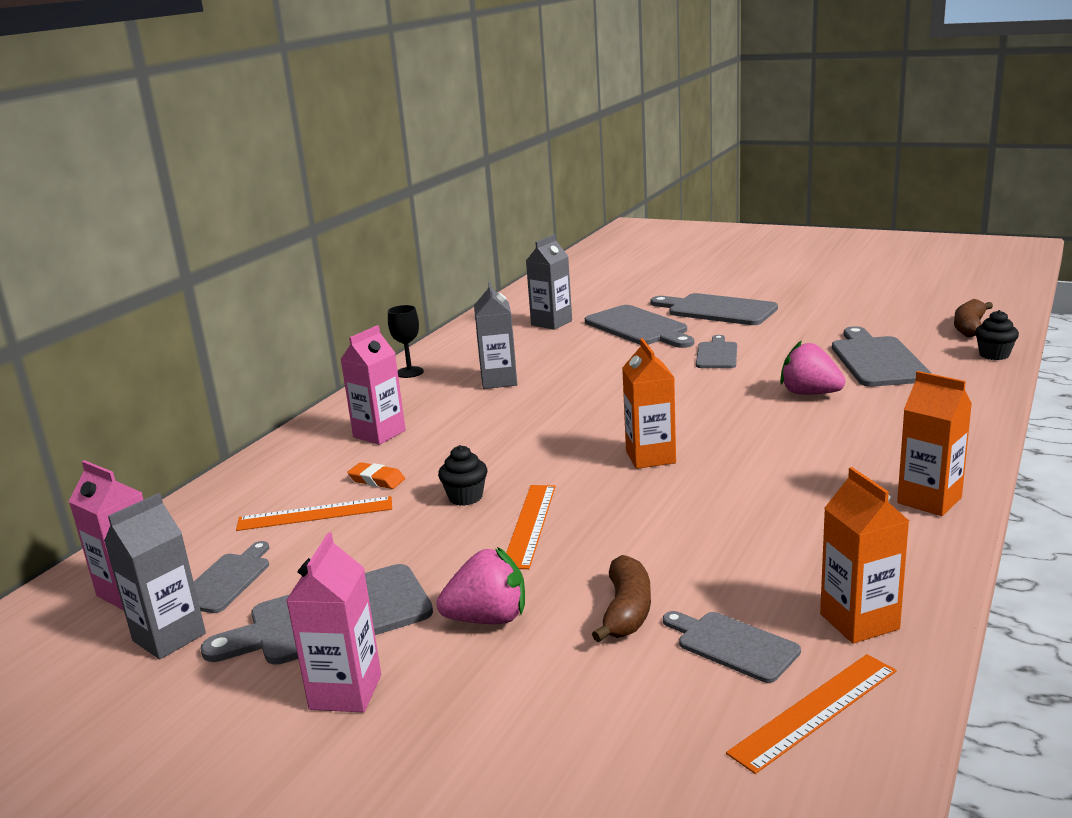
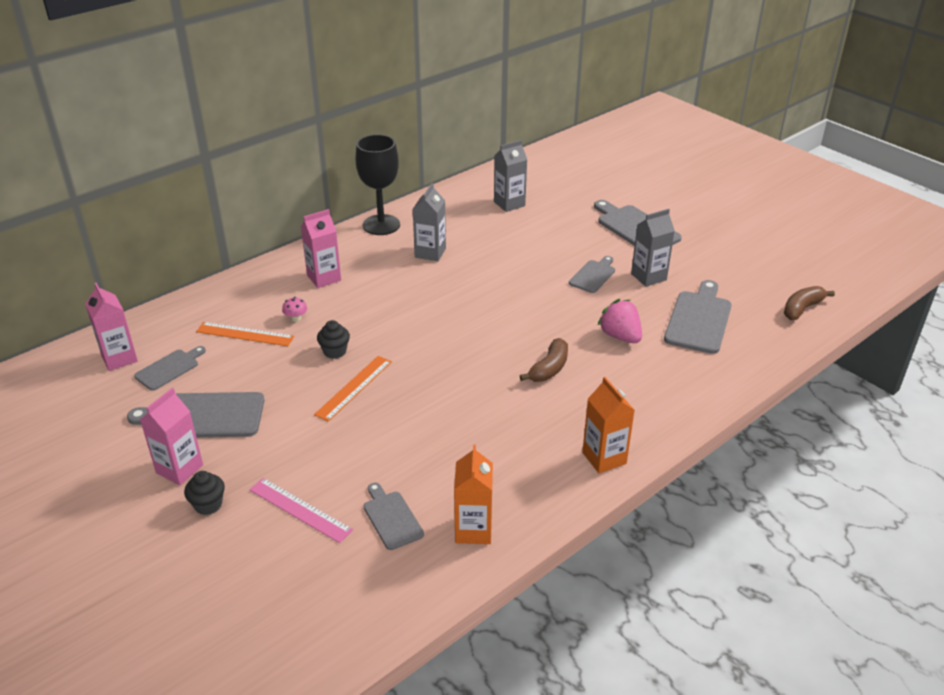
camera: 20 degrees right, 15 degrees up
grey carton [104,493,206,659] -> grey carton moved to [631,209,675,287]
orange eraser [348,462,405,489] -> pink mushroom [282,297,307,322]
black goblet [388,305,424,378] -> black goblet [356,134,400,235], size x1.86
pink strawberry [436,547,525,624] -> none
grey cutting board [585,305,694,348] -> none
brown banana [592,555,651,642] -> brown banana moved to [520,338,568,382]
orange carton [622,338,676,469] -> none
orange ruler [726,654,896,774] -> none
black cupcake [975,310,1019,360] -> black cupcake moved to [184,471,225,515]
none -> pink ruler [249,478,353,543]

